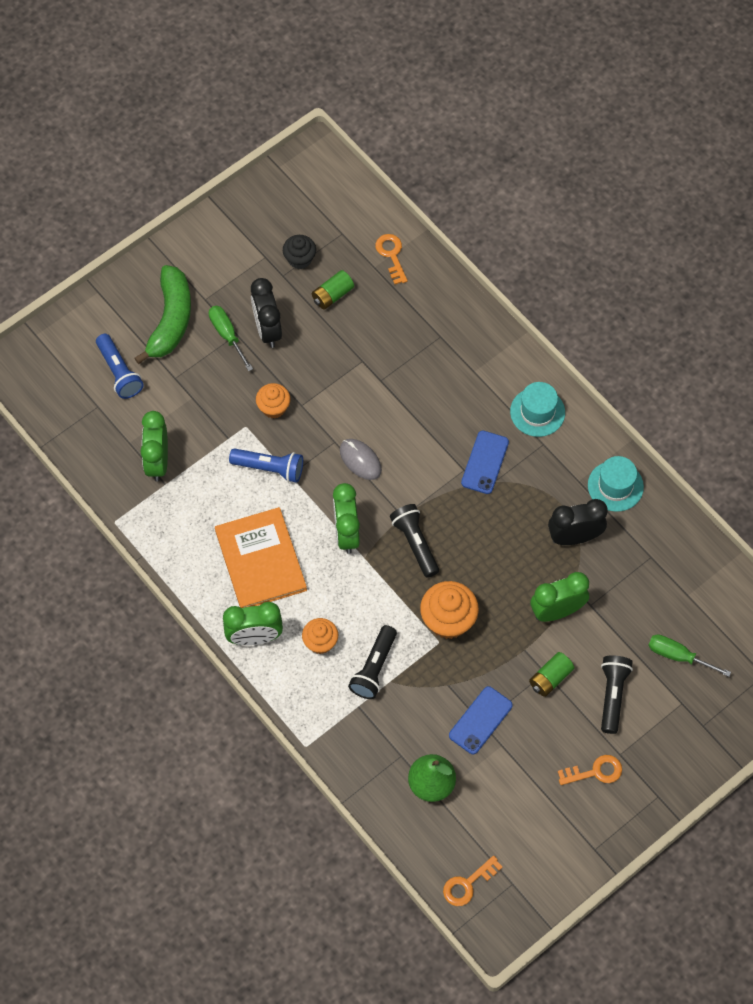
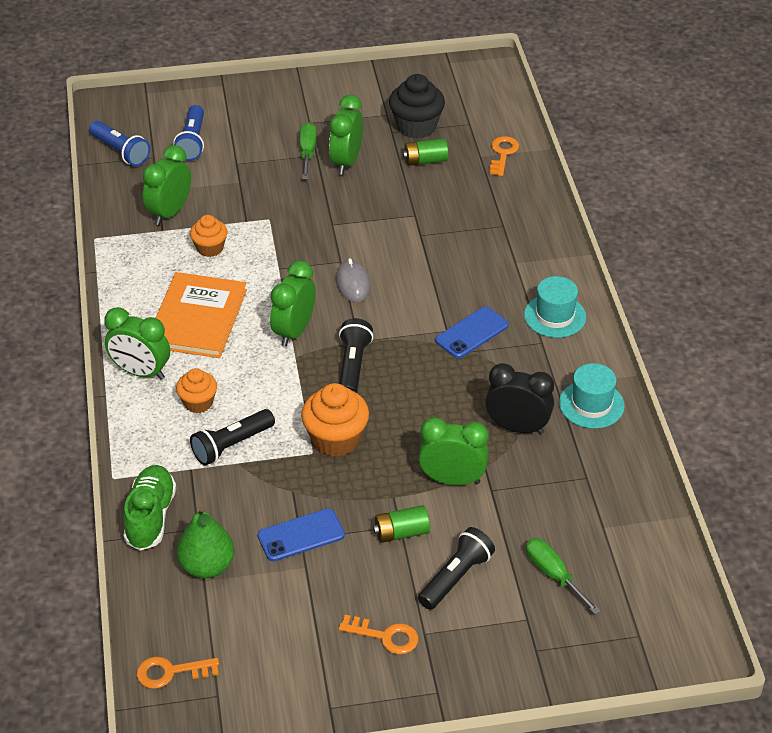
camera: 30 degrees right, 20 degrees down
green banana [134,265,191,364] -> none
blue flashlight [229,448,303,483] -> blue flashlight moved to [89,121,150,166]
black clock [251,278,282,348] -> green clock [329,95,363,175]
orange cupcake [256,383,290,419] -> orange cupcake moved to [190,215,228,257]
black cupcake [283,235,316,269] -> black cupcake [389,74,445,139], size x1.60
none -> green shoe [123,465,176,551]

